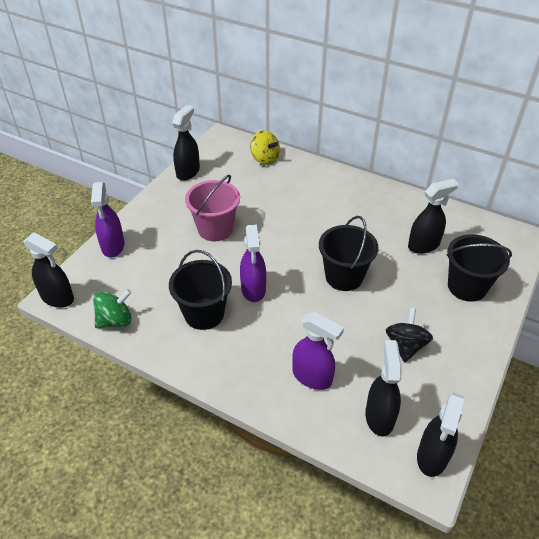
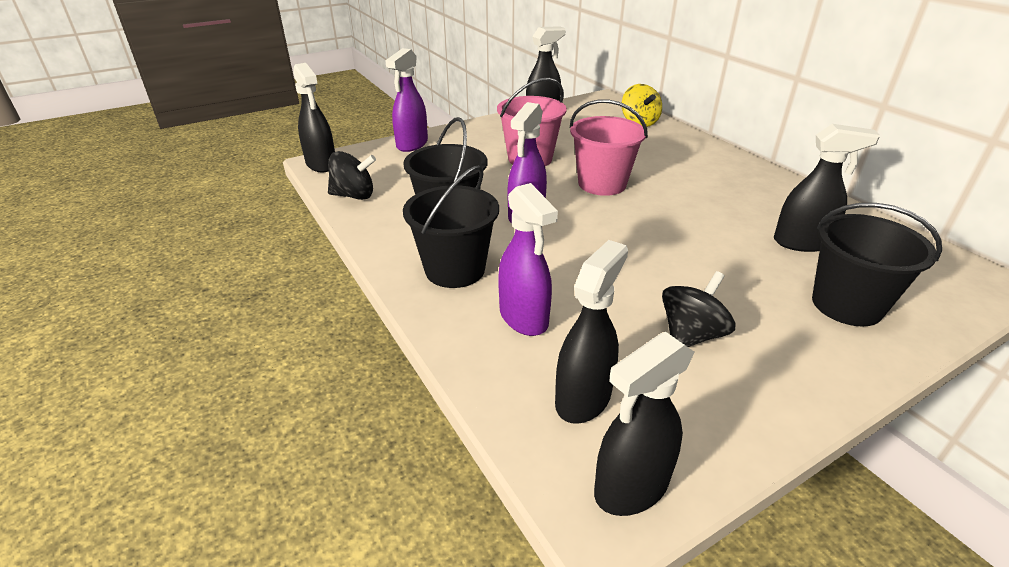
camera: 30 degrees right, 10 degrees down
green spinning top [93,289,132,328] -> black spinning top [328,151,376,200]
black bucket [319,216,378,291] -> black bucket moved to [403,166,499,288]
none -> pink bucket [570,100,648,196]

